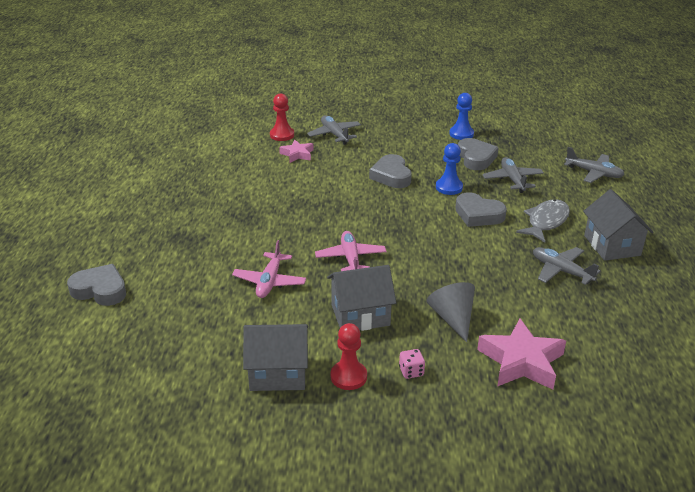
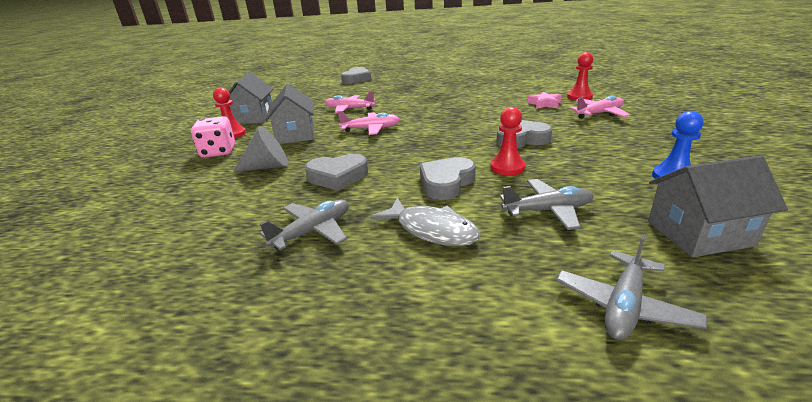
camera: 95 degrees right, 5 degrees down
grey plane [307,115,361,145] -> pink plane [569,96,630,119]
pink dice [399,349,425,379] -> pink dice [191,116,235,158], size x1.90
blue pawn [436,143,463,195] -> red pawn [490,107,526,175]
grey heart [458,138,499,170] -> grey heart moved to [305,154,368,191]
pink star [477,318,566,389] -> none
grey house [583,189,654,261] -> grey house moved to [648,155,788,257]

